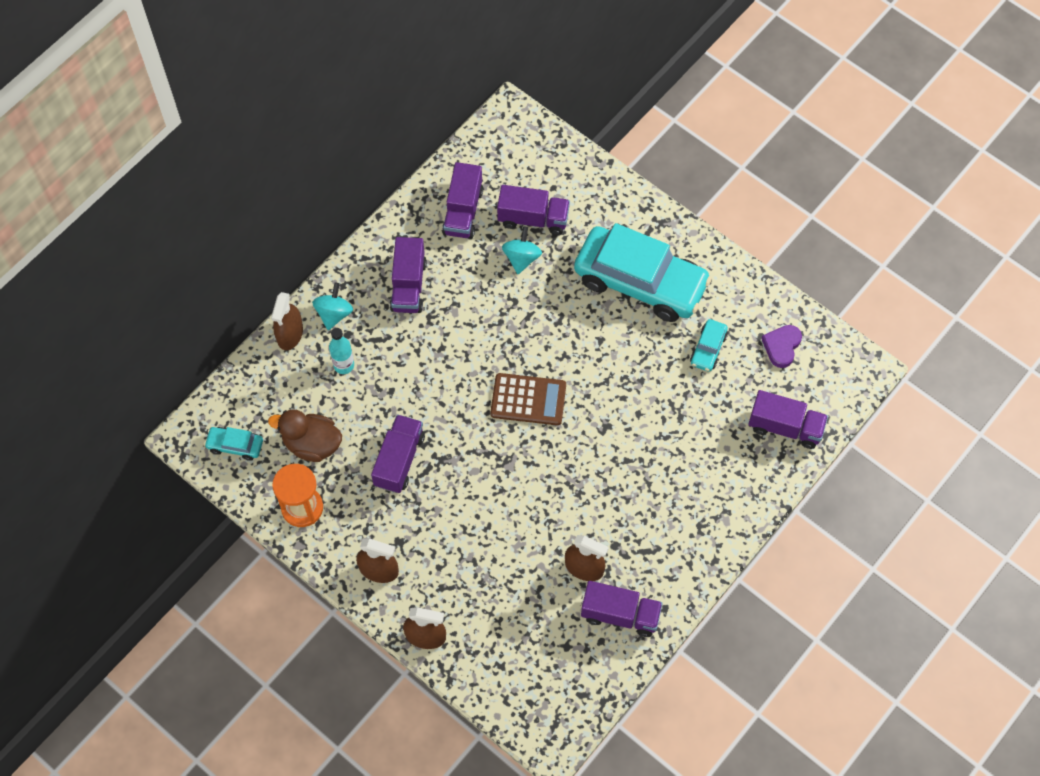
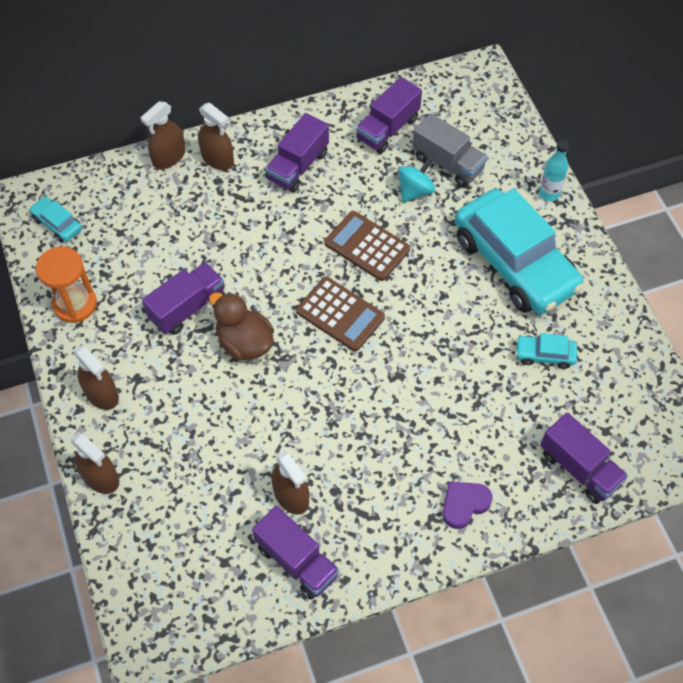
camera: 30 degrees right, 5 degrees down
brown duck [268,409,342,462] -> brown duck moved to [209,292,274,360]
turquoise spinning top [312,282,353,330] -> brown spray bottle [198,102,234,170]
turquoise bottle [329,328,354,374] -> turquoise bottle moved to [539,140,569,201]
purple truck [497,185,570,235] -> grey truck [412,113,488,187]
turquoise car [690,319,728,372] -> turquoise car turned 45 degrees clockwise [515,333,577,369]
purple heart [762,325,802,368] -> purple heart moved to [443,481,493,529]
none -> brown calculator [324,211,410,281]

